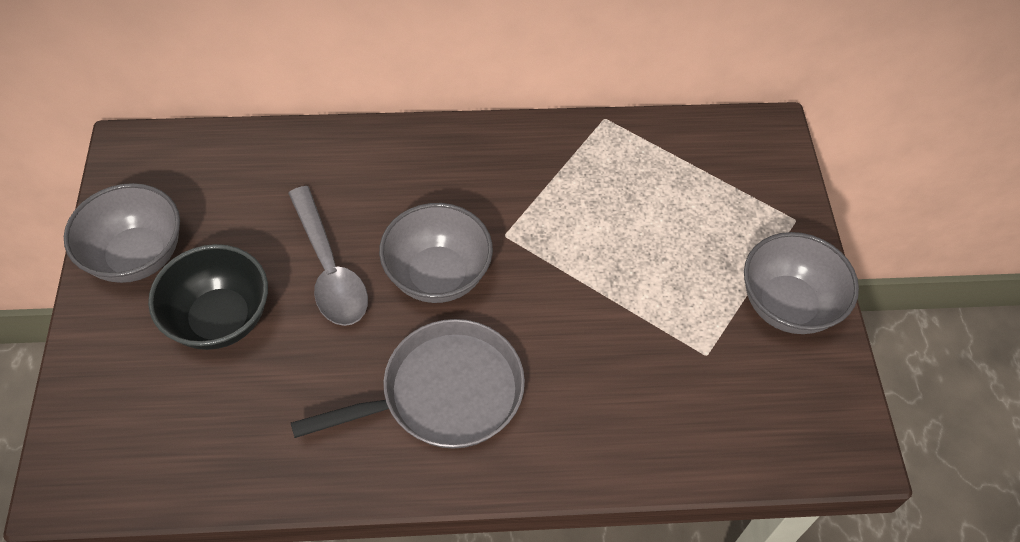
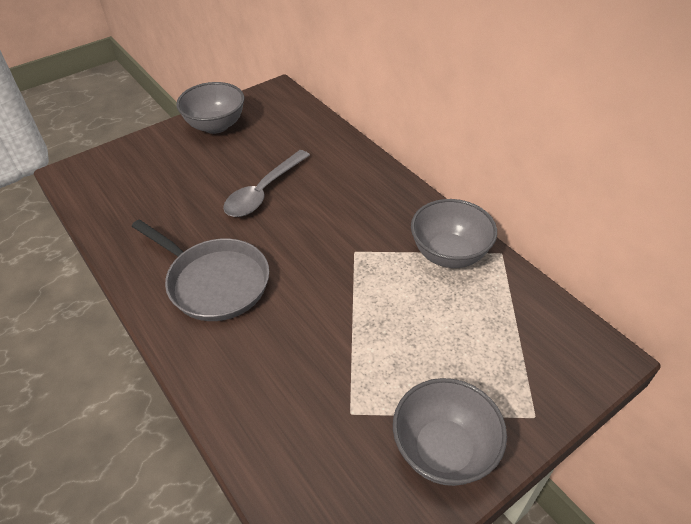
camera: 60 degrees right, 10 degrees down
black bowl [148,244,268,350] -> none
grey bowl [379,203,493,303] -> grey bowl moved to [411,199,497,268]

